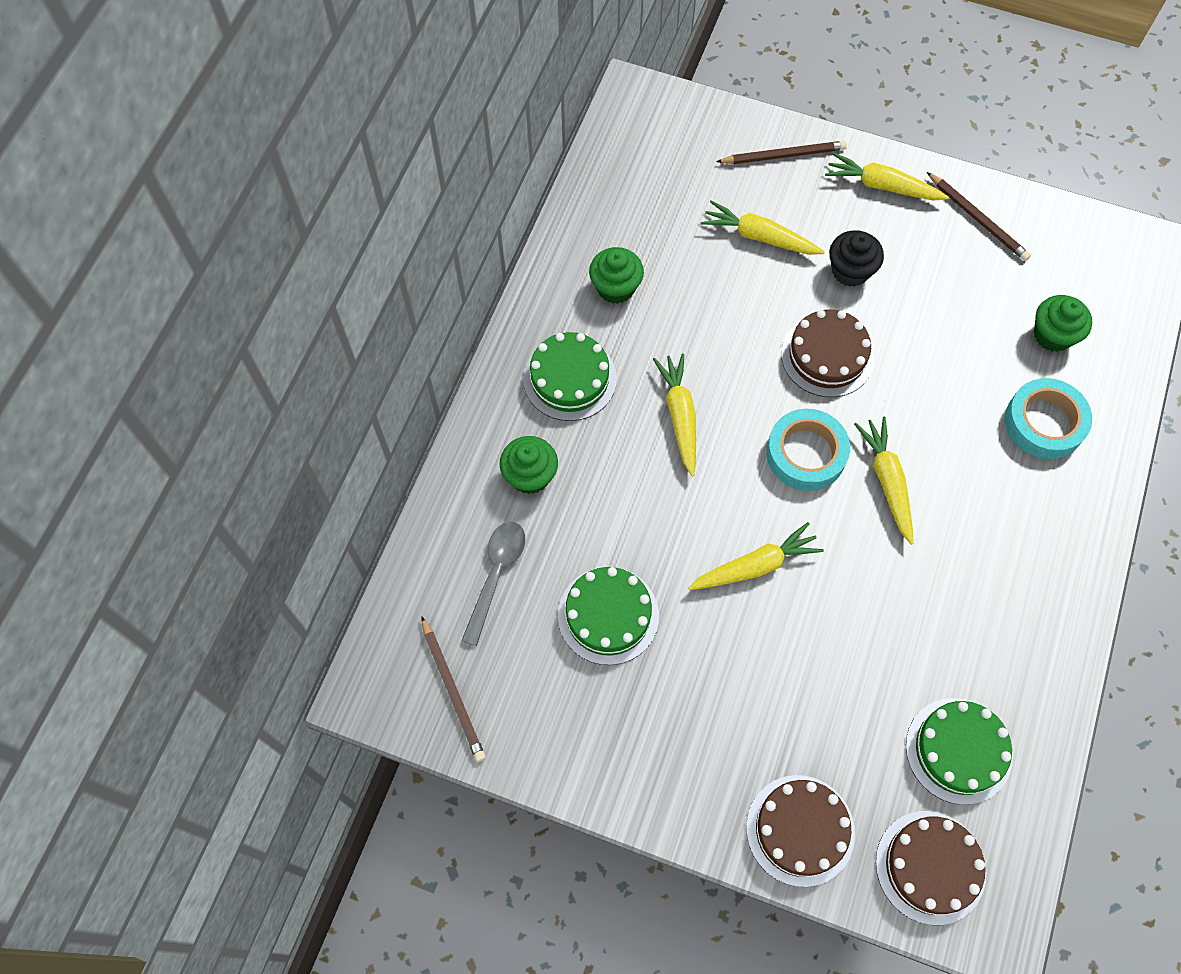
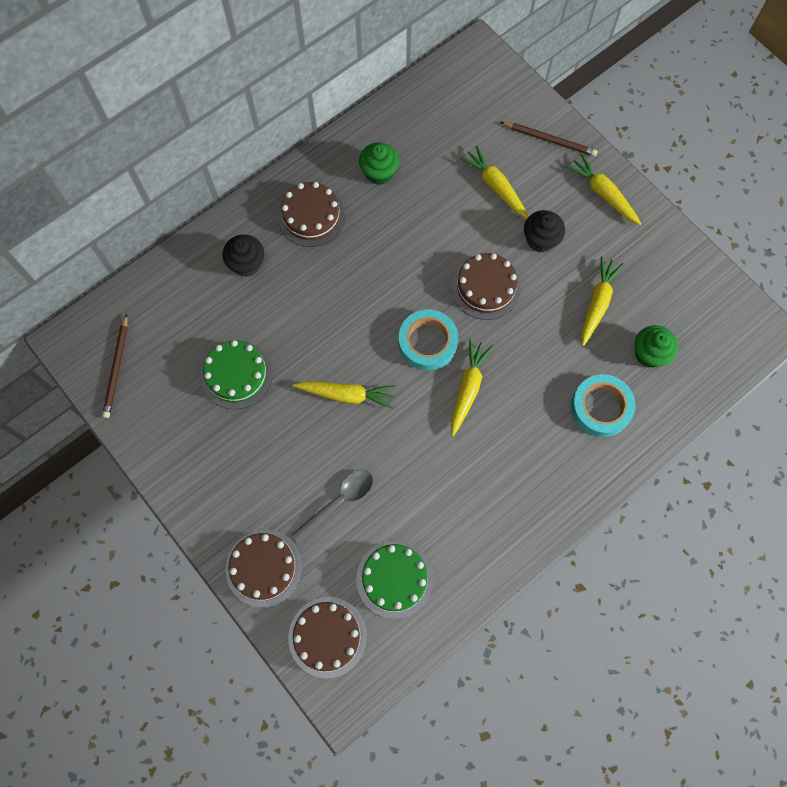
camera: 30 degrees right, 5 degrees up
grey spoon [461,522,525,646] -> grey spoon moved to [291,470,373,543]
green cupcake [499,436,558,494] -> black cupcake [223,234,264,277]
green cake [523,332,617,421] -> brown cake [277,182,345,247]
yellow carrot [653,353,696,477] -> yellow carrot moved to [581,256,624,346]
brown pencil [927,172,1031,261] -> none

